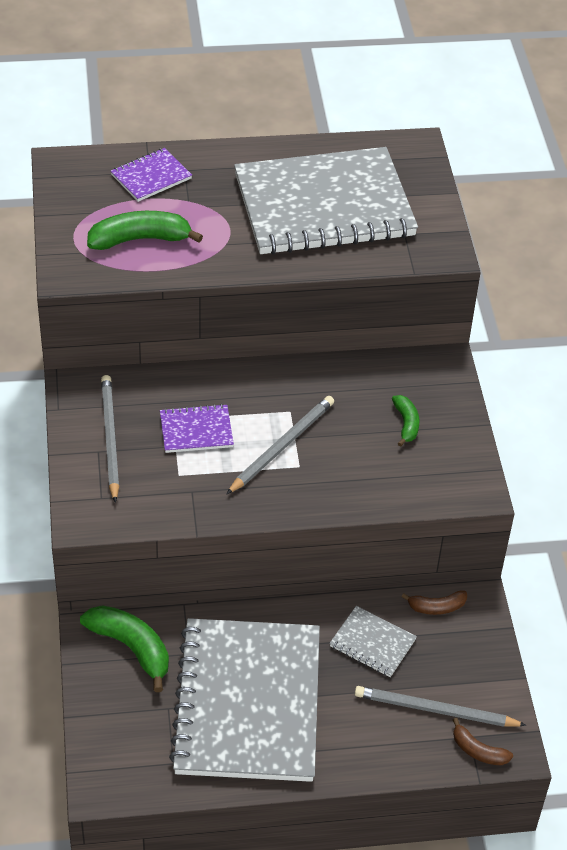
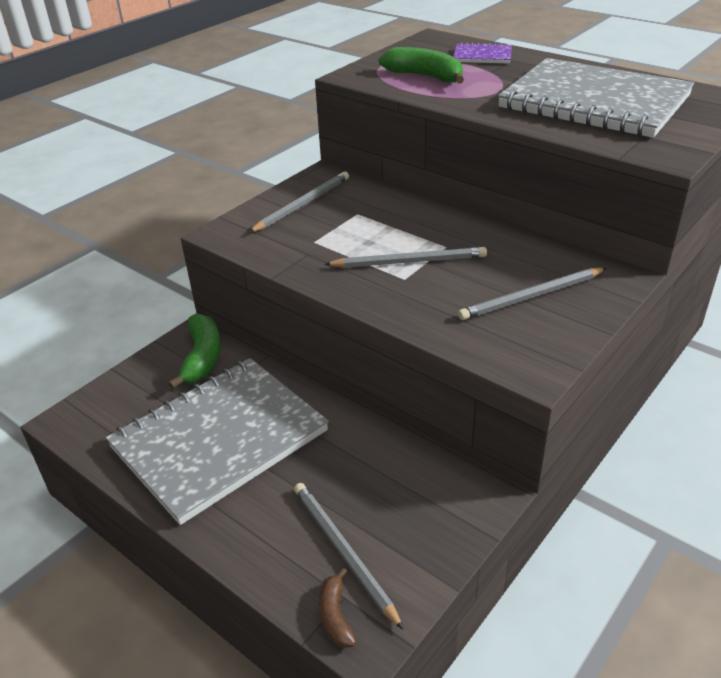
camera: 50 degrees right, 10 degrees down
purple notebook [160,404,234,453] -> none
grey notebook [329,606,417,677] -> none
green banana [392,395,419,447] -> grey pencil [458,268,607,320]
brown banana [401,591,467,615] -> none

